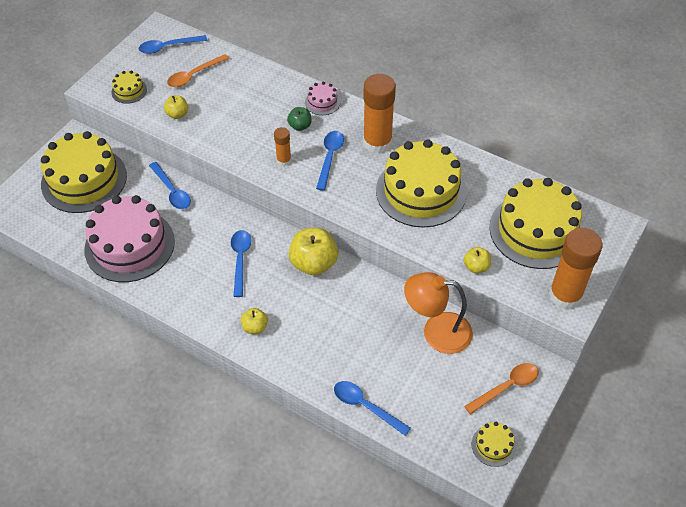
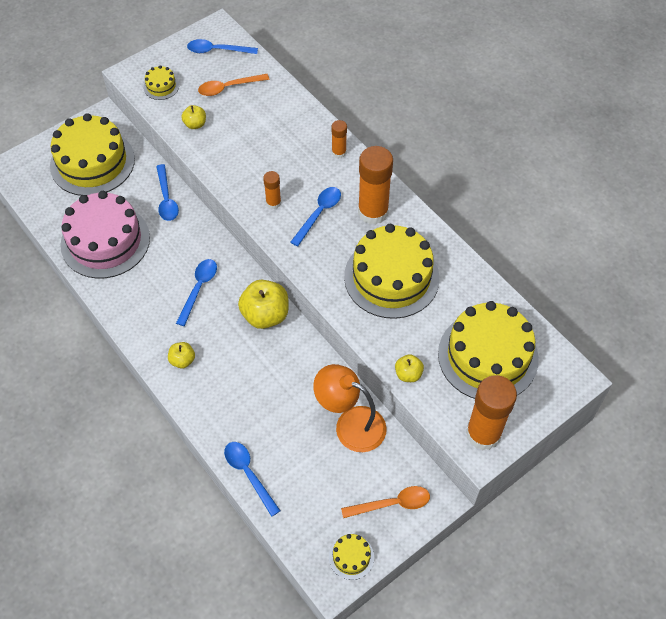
camera: 20 degrees right, 5 degrees up
green apple [287,107,312,131] -> none
pink cake [305,82,341,115] -> orange glue stick [331,120,347,159]

